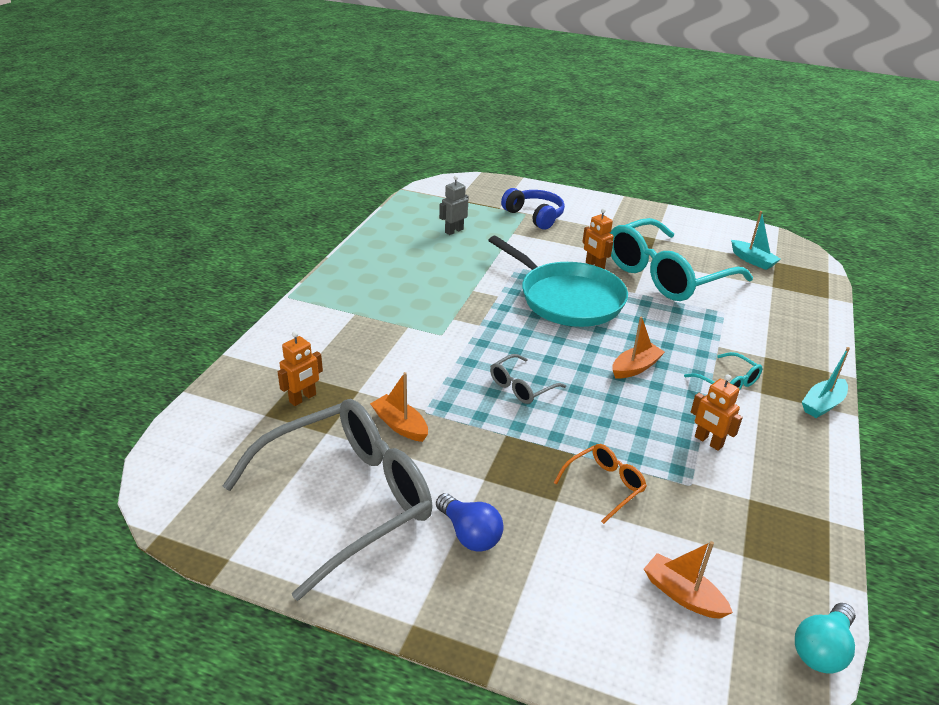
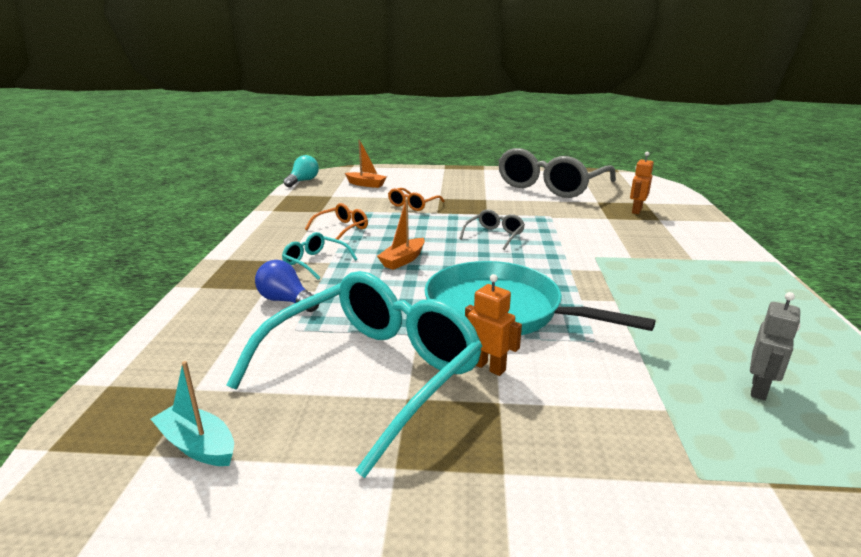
camera: 165 degrees right, 10 degrees down
orange boat [370,372,428,442] -> none
blue light bulb [436,493,504,552] -> blue light bulb moved to [255,260,319,312]
blue headphones [501,188,565,230] -> none
orange robot [691,374,743,451] -> orange glasses [305,203,368,240]
turquoise boat [802,347,850,418] -> none

